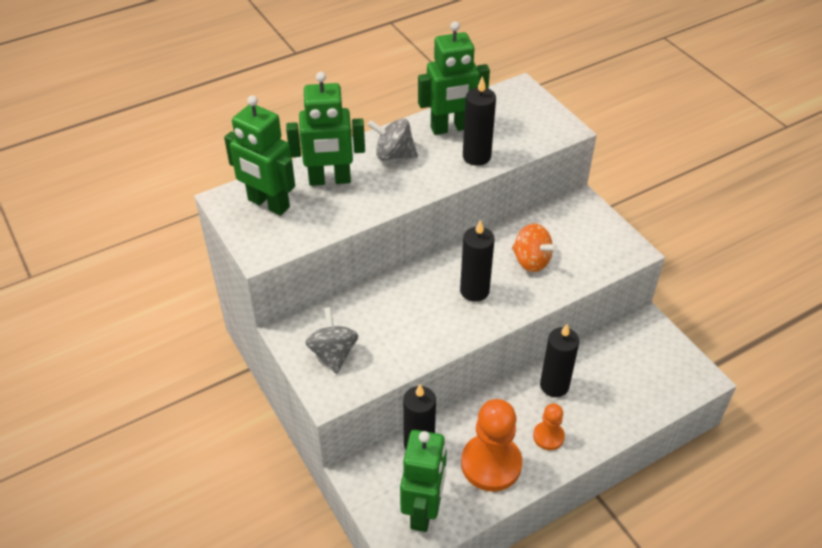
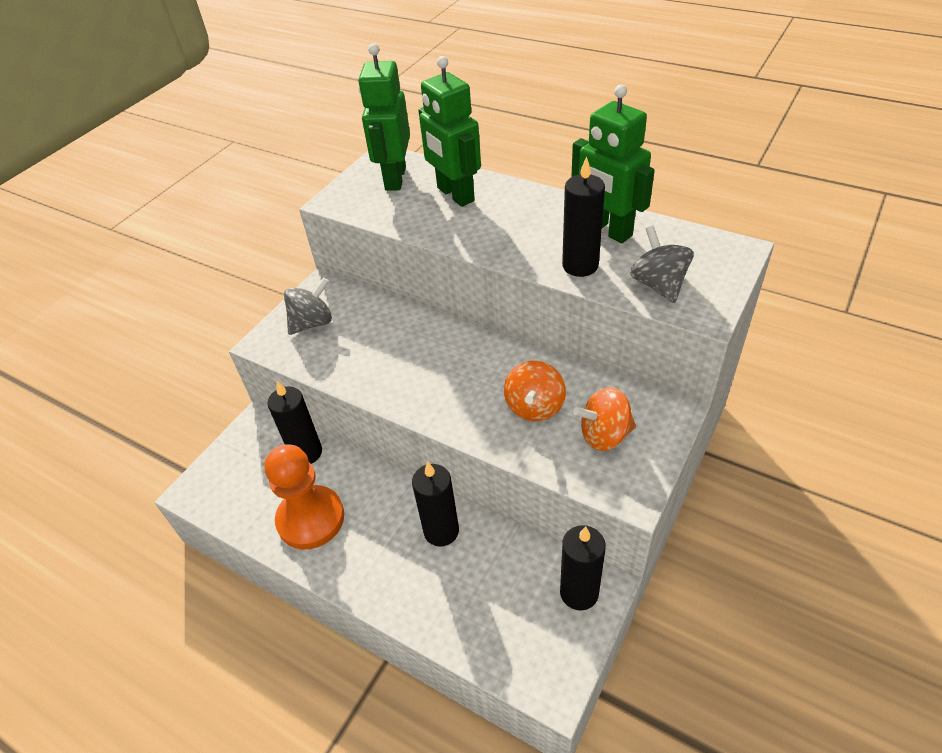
camera: 65 degrees right, 0 degrees up
grey spinning top [367,118,418,160] -> grey spinning top moved to [630,226,694,303]
green robot [400,430,447,532] -> none
black candle [460,219,495,302] -> black candle moved to [560,525,606,611]
orange pawn [533,403,565,450] -> none
none -> orange spinning top [573,387,636,451]

